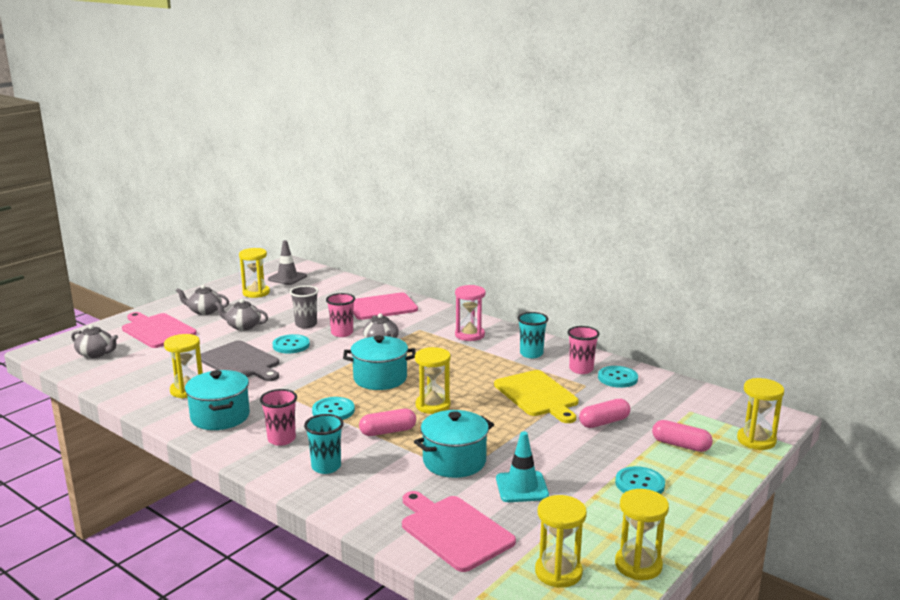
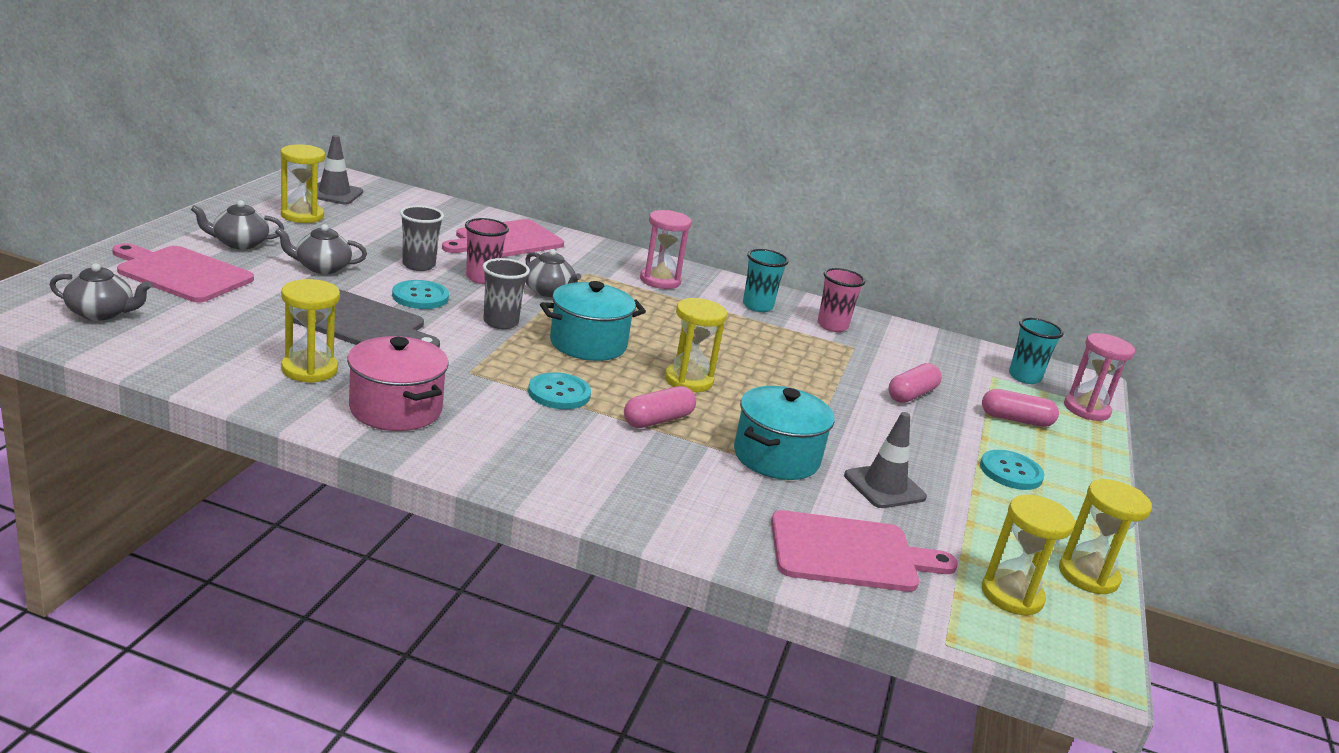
camera: 25 degrees left, 5 degrees up
turquoise pot [185,370,250,430] -> pink pot [347,336,449,431]
pink cup [260,389,297,446] -> none
turquoise cup [304,414,343,474] -> turquoise cup moved to [1009,318,1063,384]
pink cutting board [402,491,516,572] -> pink cutting board turned 150 degrees clockwise [771,510,958,592]
yellow cutting board [494,370,578,423] -> none
turquoise traffic cone [496,431,549,502] -> grey traffic cone [844,412,927,508]
turquoise button [598,366,638,388] -> none
yellow hourglass [737,378,784,450] -> pink hourglass [1064,333,1135,421]
none -> grey cup [482,258,530,329]

